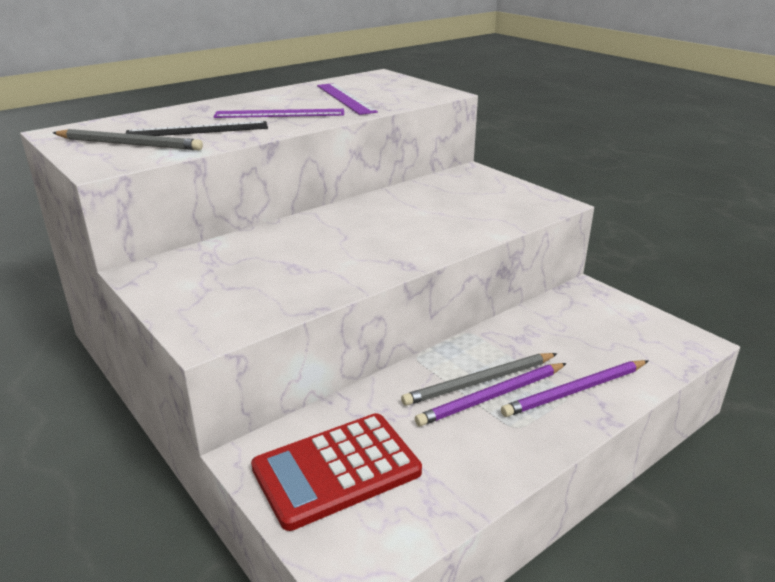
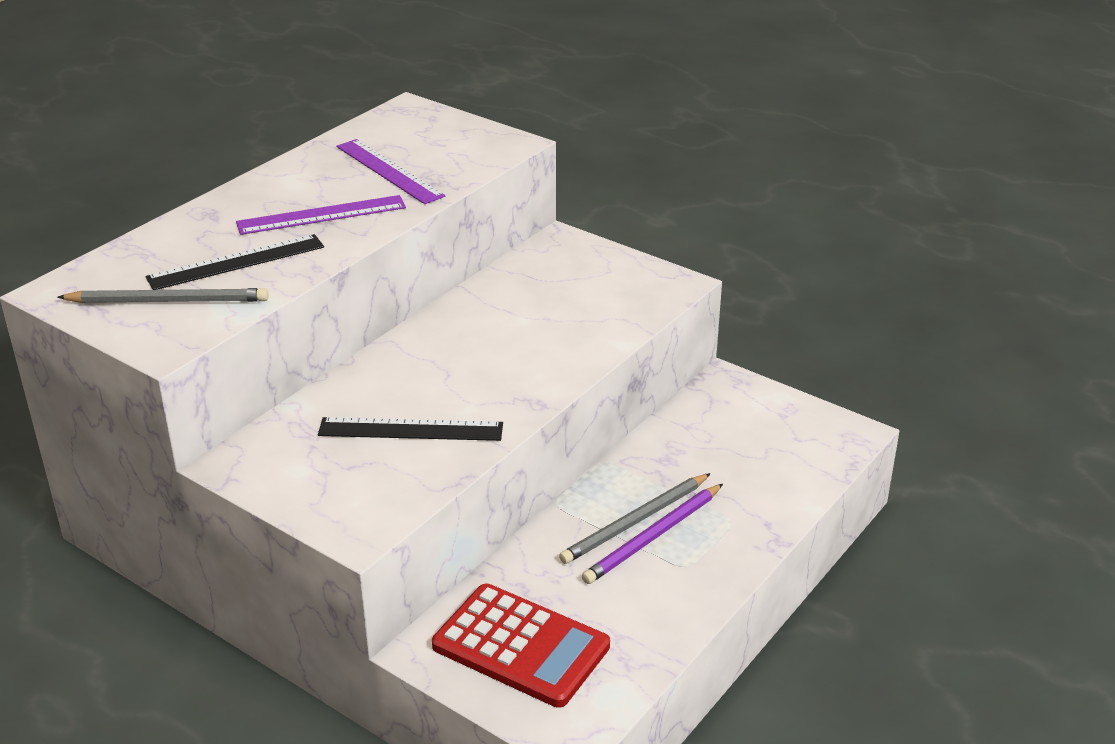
camera: 15 degrees left, 5 degrees up
red calculator [251,413,422,531] -> red calculator turned 105 degrees counterclockwise [432,584,610,708]
purple pencil [501,360,648,417] -> none
none -> black ruler [318,417,503,441]

